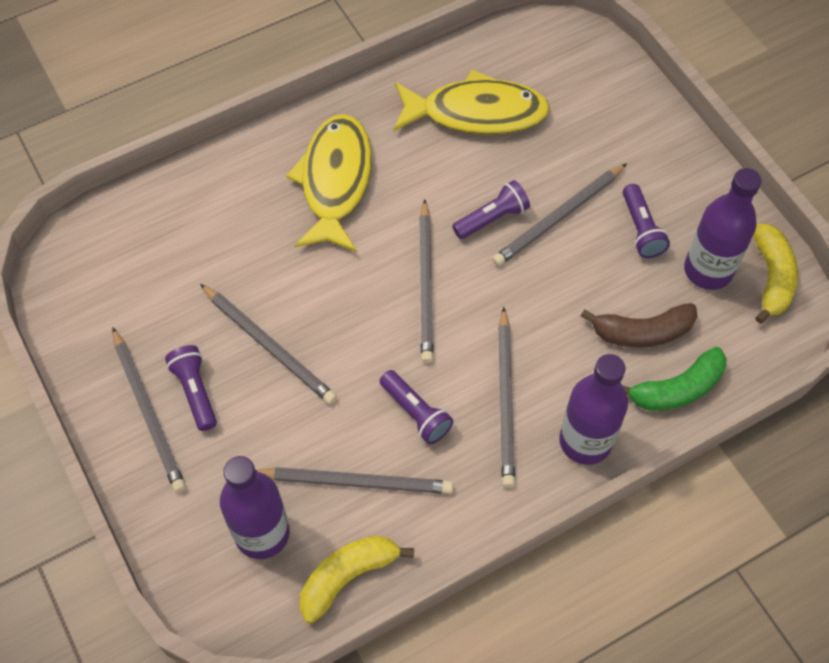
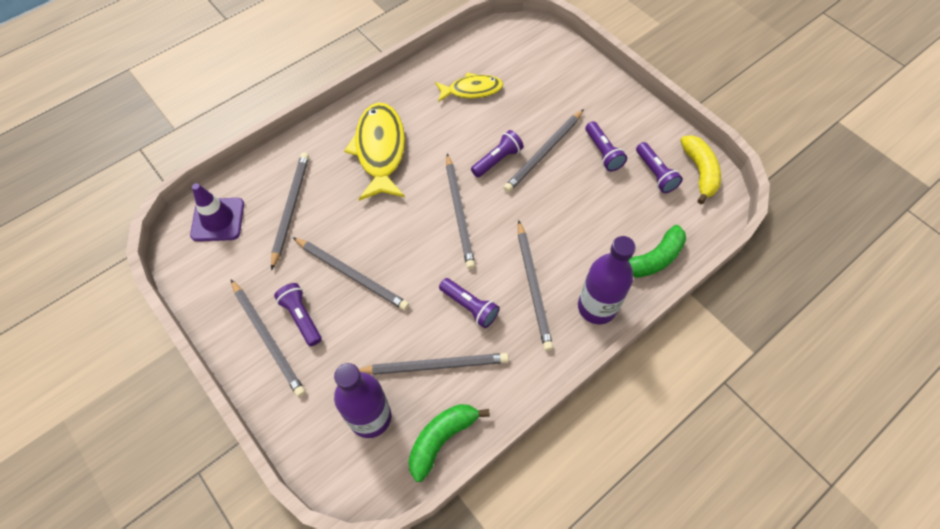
camera: 10 degrees left, 0 degrees up
yellow banana [299,536,414,624] -> green banana [408,404,490,482]
yellow fish [393,69,550,135] -> yellow fish [435,72,503,102], size x0.61
brown banana [581,303,697,348] -> none
purple bottle [684,168,761,290] -> purple flashlight [636,142,683,193]
none -> purple traffic cone [190,183,244,241]
none -> grey pencil [271,153,309,270]

